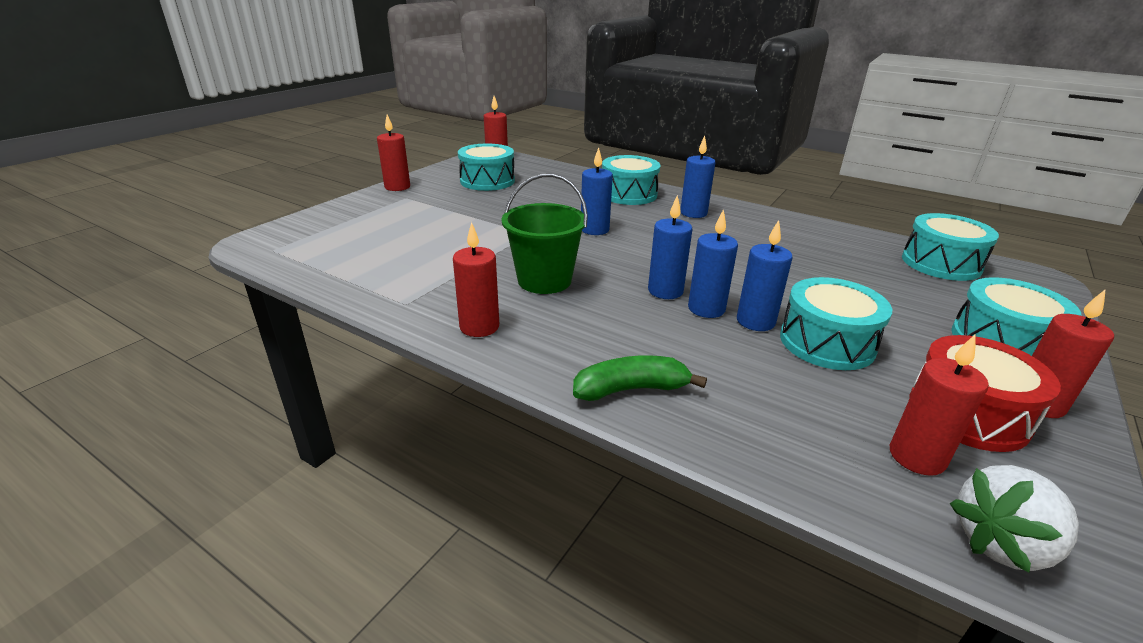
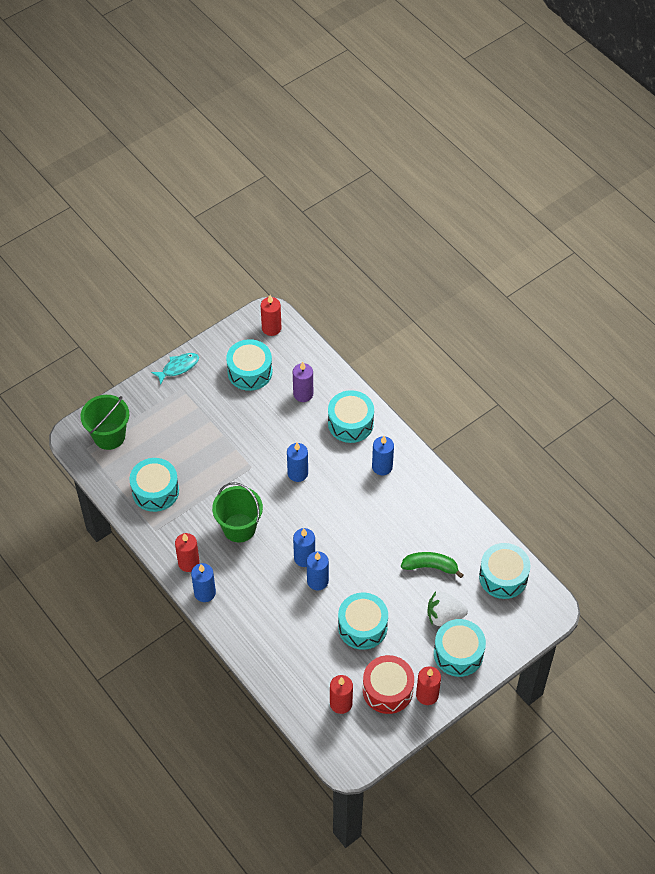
camera: 20 degrees right, 25 degrees up
red candle [377,115,410,191] -> turquoise fish [151,353,199,385]
green banana [573,355,707,401] -> green banana moved to [401,552,463,578]
blue candle [737,220,793,331] -> blue candle moved to [191,563,216,602]
white strawberry [949,465,1079,573] -> white strawberry moved to [427,592,468,626]
none -> green bucket [81,395,129,450]
none -> turquoise drum [130,458,179,512]
none -> purple candle [293,361,313,402]

